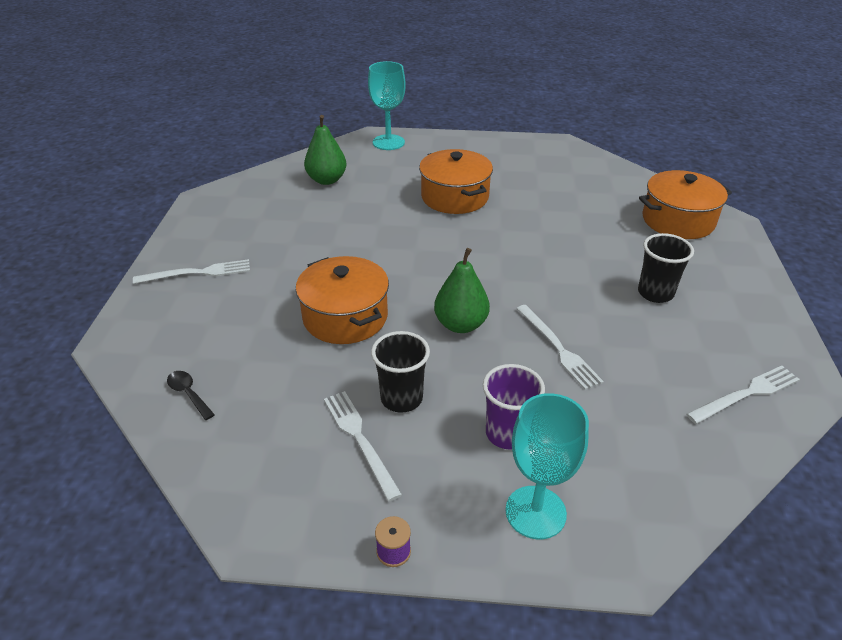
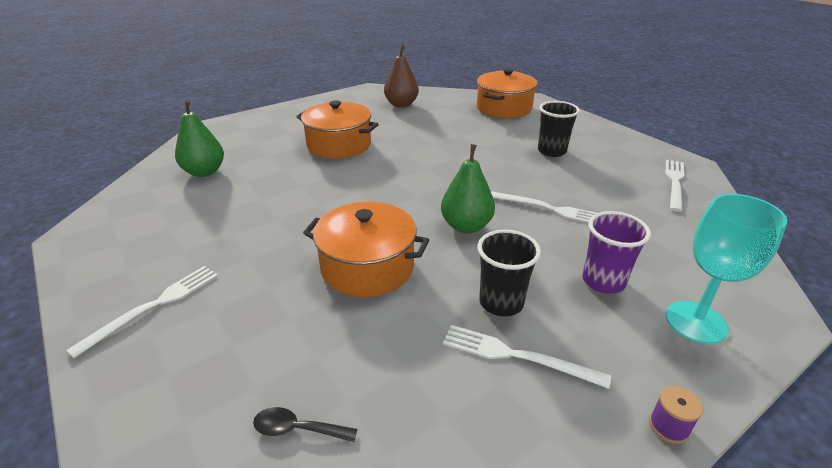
camera: 40 degrees left, 5 degrees down
turquoise goblet [368,61,406,150] -> none
none -> brown pear [384,45,419,108]

